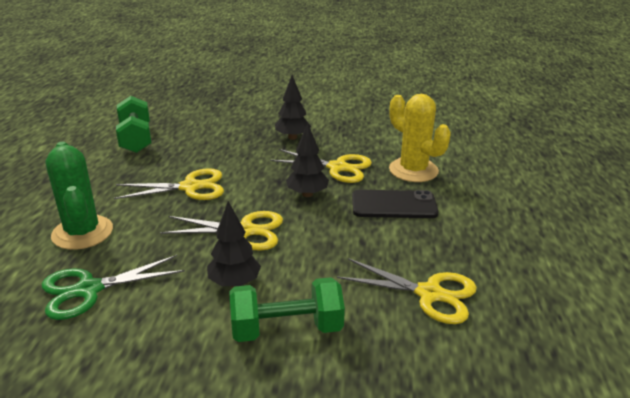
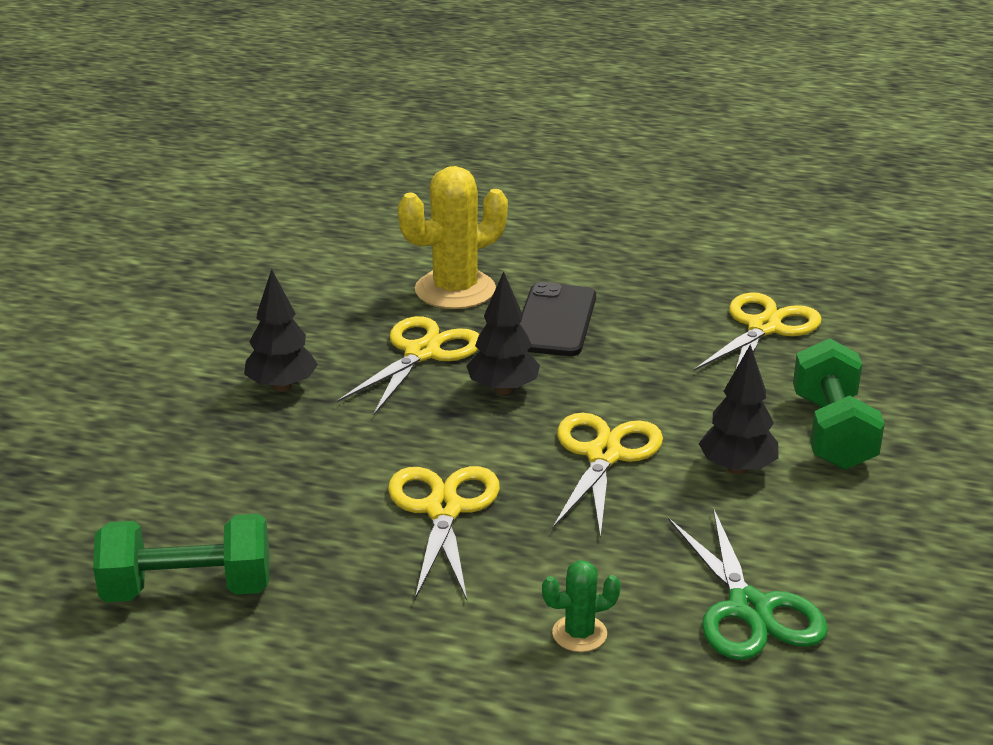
camera: 80 degrees left, 0 degrees up
green cactus [46,142,113,250] -> green cactus [542,560,621,652], size x0.48

